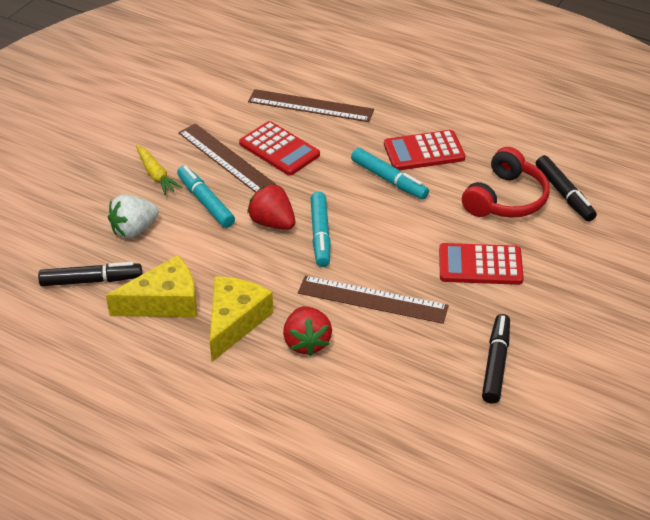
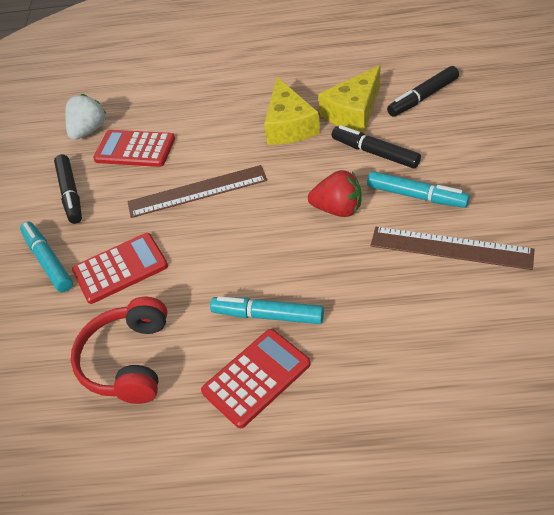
camera: 155 degrees right, 5 degrees up
white strawberry [108,194,159,239] -> white strawberry moved to [65,94,106,140]
yellow carrot [136,145,183,195] -> none
red calculator [239,121,320,176] -> red calculator moved to [93,130,175,167]
brown ruler [248,89,374,122] -> none
red strawberry [283,306,332,356] -> none
turquoise marker [311,192,331,267] -> turquoise marker moved to [20,221,73,292]
black marker [536,155,597,222] -> black marker moved to [332,125,421,169]

